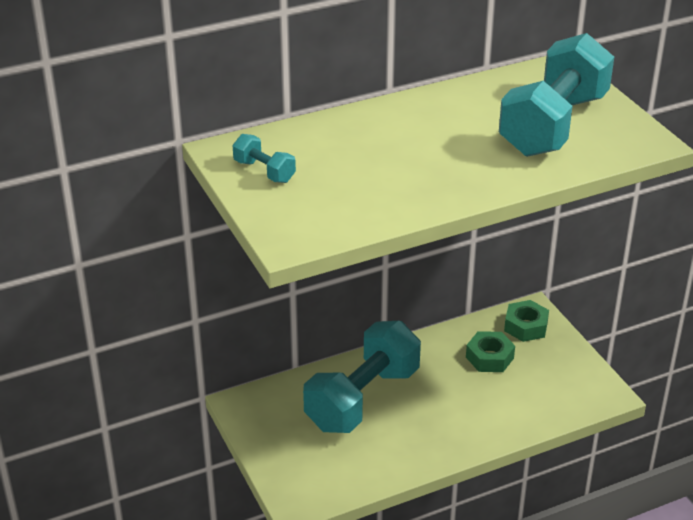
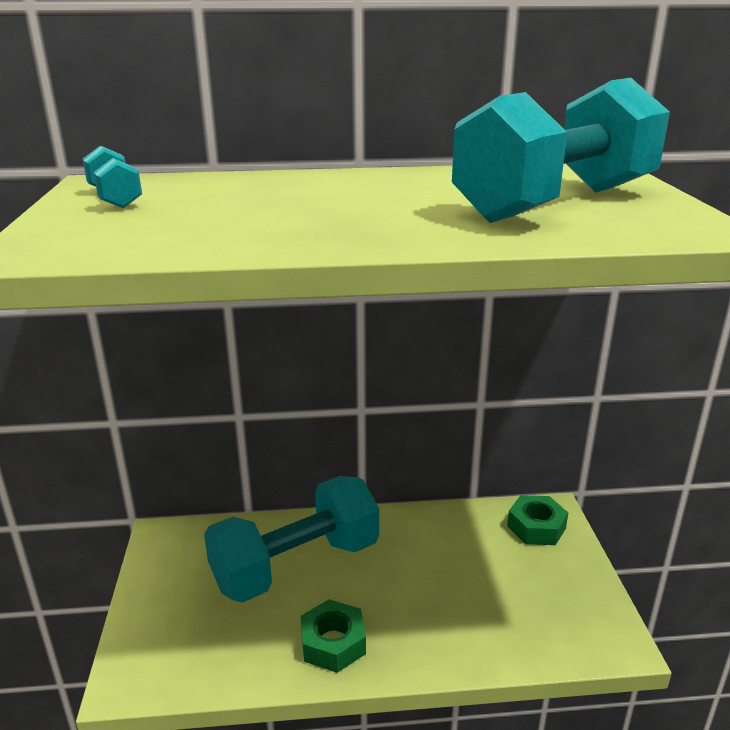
camera: 20 degrees right, 10 degrees down
green nut [466,331,515,372] -> green nut moved to [301,599,366,673]

